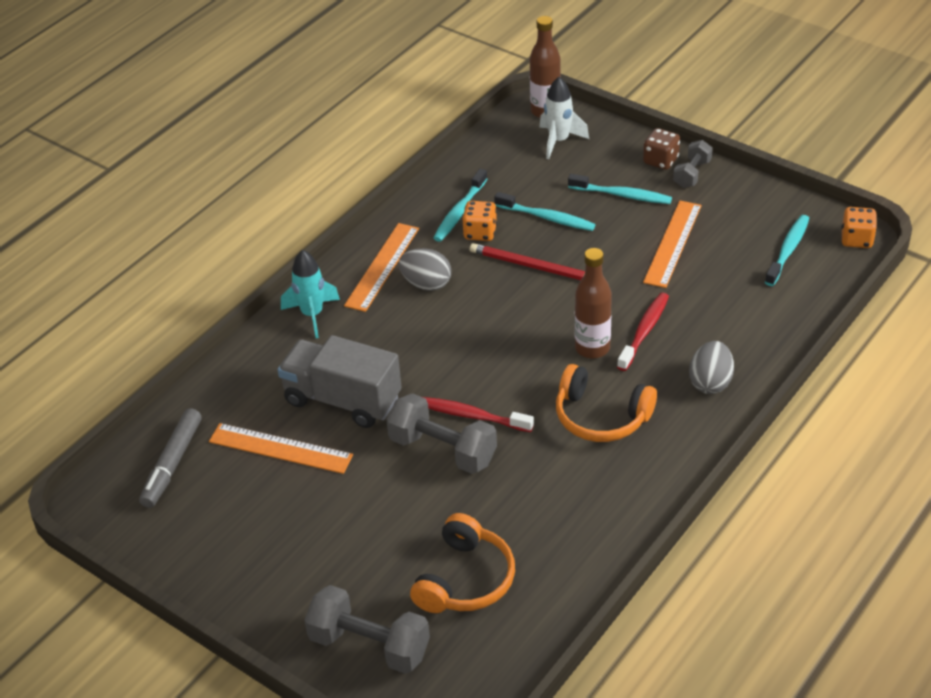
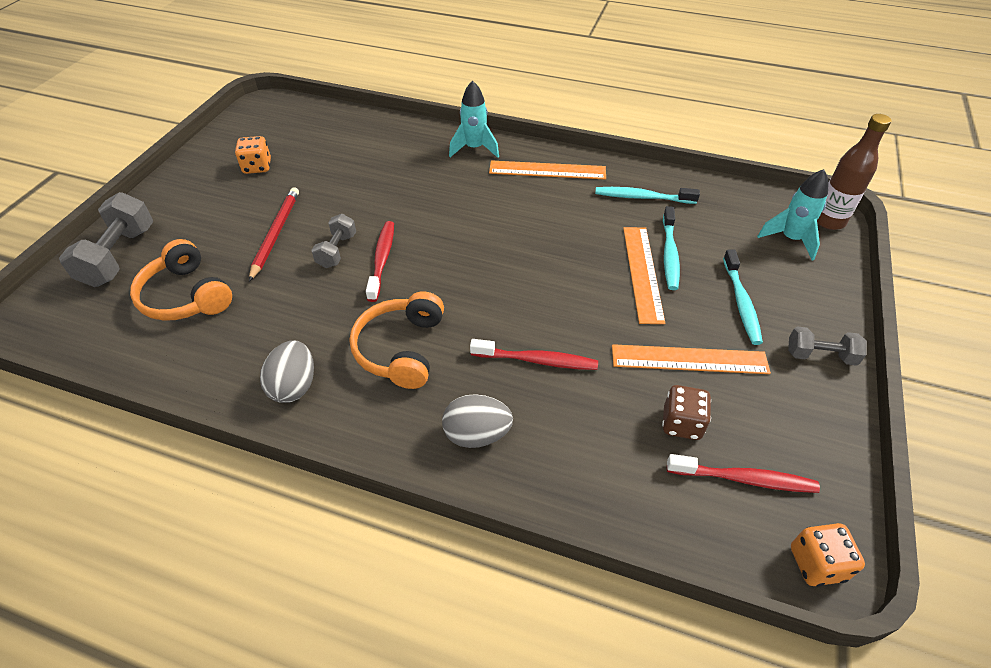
camera: 70 degrees right, 5 degrees up
grey marker [139,408,202,508] -> none
orange ruler [209,423,353,474] -> orange ruler moved to [623,227,665,324]
grey truck [278,335,401,428] -> none
grey dumbbell [386,393,497,474] -> grey dumbbell [311,214,356,268], size x0.60
grey egg [399,248,451,291] -> grey egg moved to [260,340,314,403]
orange headphones [410,513,515,613] -> orange headphones turned 45 degrees clockwise [130,239,232,321]
orange dice [462,201,497,241] -> orange dice moved to [235,136,271,174]
red pencil [470,243,585,280] -> red pencil moved to [249,187,299,282]
white rocket [539,77,589,159] -> turquoise rocket [757,169,828,260]
brown bottle [575,248,612,358] -> none
brown dice [643,128,680,170] -> brown dice moved to [662,385,711,440]
turquoise toothbrush [765,215,809,286] -> red toothbrush [667,454,820,493]

